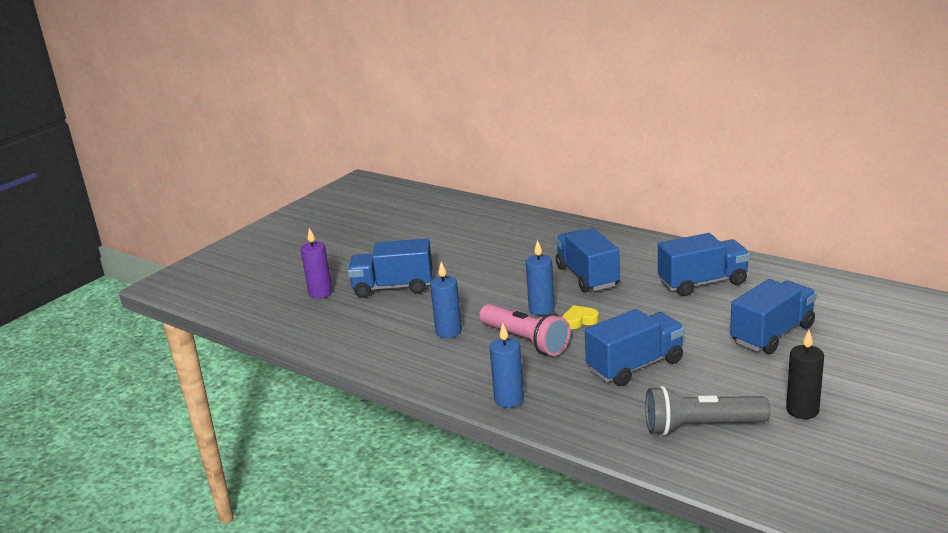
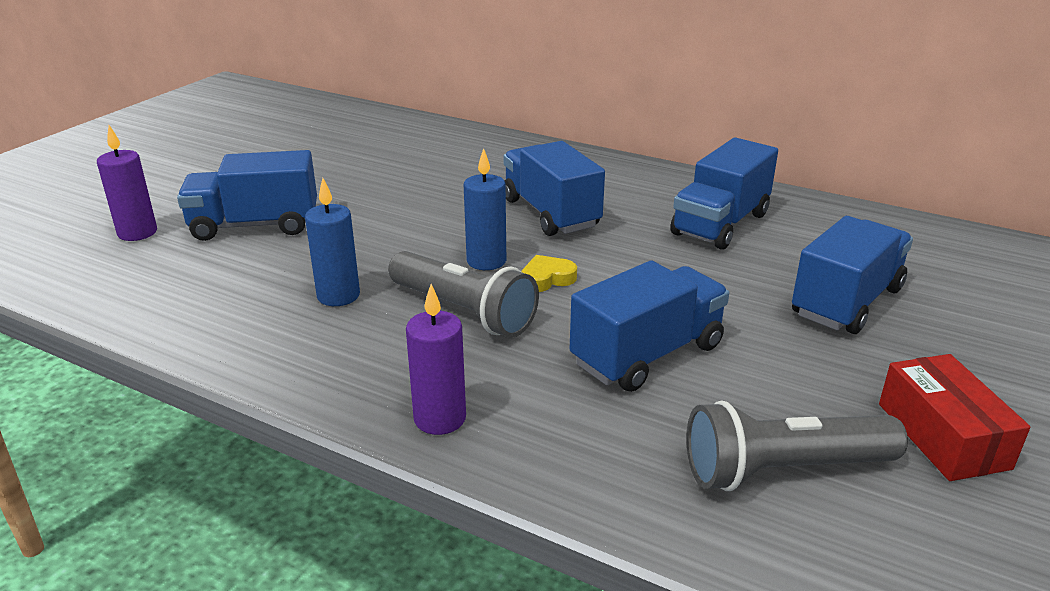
camera: 10 degrees left, 5 degrees up
pink flashlight [479,304,570,356] -> grey flashlight [388,251,539,338]
blue candle [490,323,524,408] -> purple candle [406,284,466,435]
blue truck [658,233,750,296] -> blue truck turned 150 degrees clockwise [670,138,778,250]
black candle [786,330,824,419] -> red box [879,354,1031,481]

